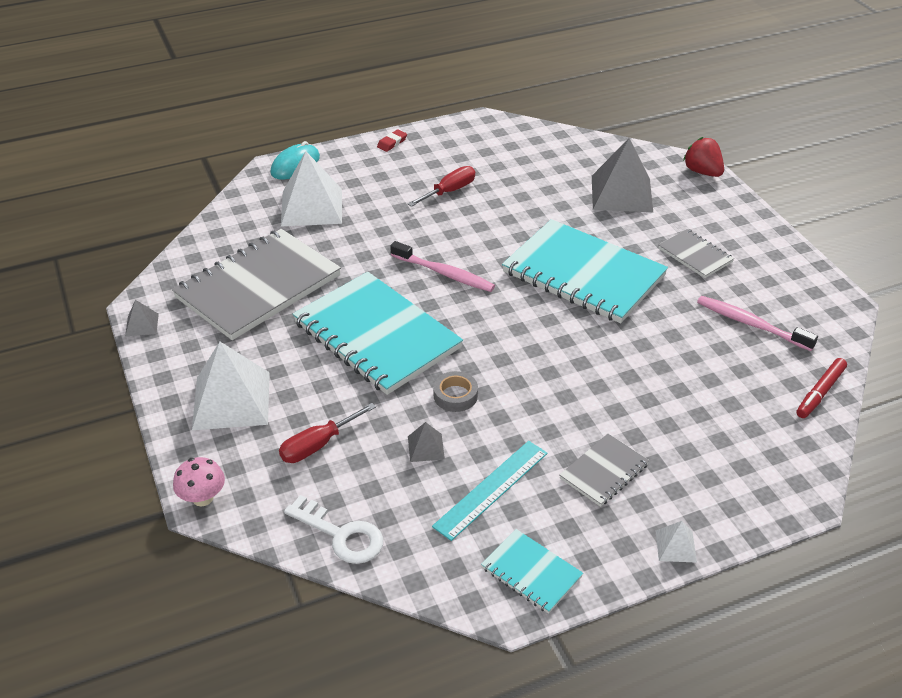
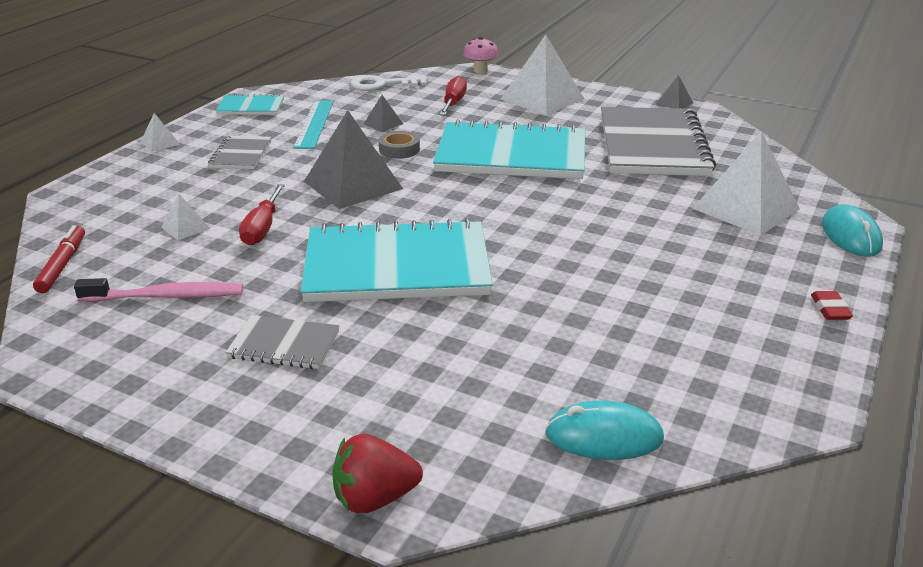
camera: 140 degrees right, 10 degrees down
pink toothbrush [390,241,495,292] -> none
red screwdriver [408,166,475,207] -> red screwdriver moved to [239,184,285,246]
grey pyramid [592,138,653,212] -> grey pyramid moved to [304,110,403,209]
red strawberry [683,137,724,177] -> red strawberry turned 150 degrees clockwise [332,434,423,513]
none -> white pyramid [161,194,210,240]
none -> turquoise mouse [545,400,664,460]

